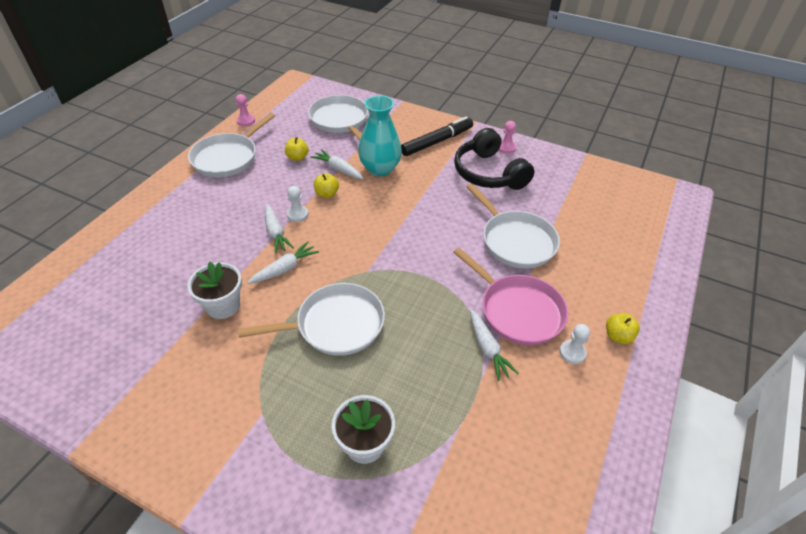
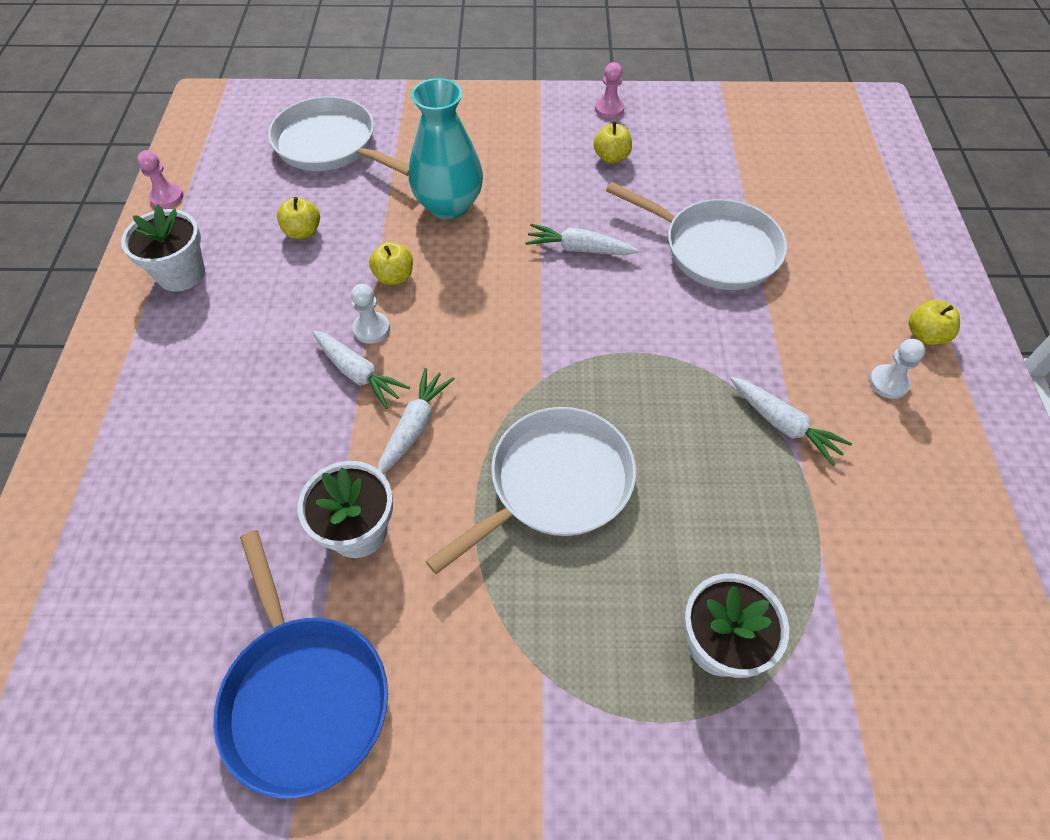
camera: 25 degrees left, 10 degrees up
white pan [188,113,275,177] -> white flower pot [121,205,205,292]
white carrot [311,149,364,179] -> white carrot moved to [525,224,639,255]
black marker [401,116,473,156] -> none
pink pan [453,248,568,345] -> none
black headphones [454,128,535,190] -> yellow apple [594,121,632,164]
none -> blue pan [213,530,388,799]

